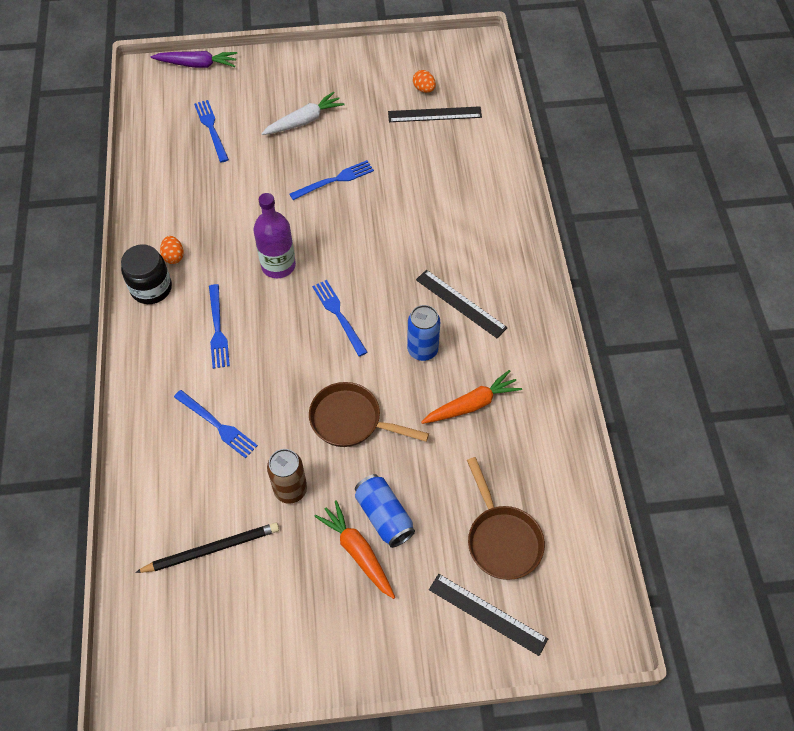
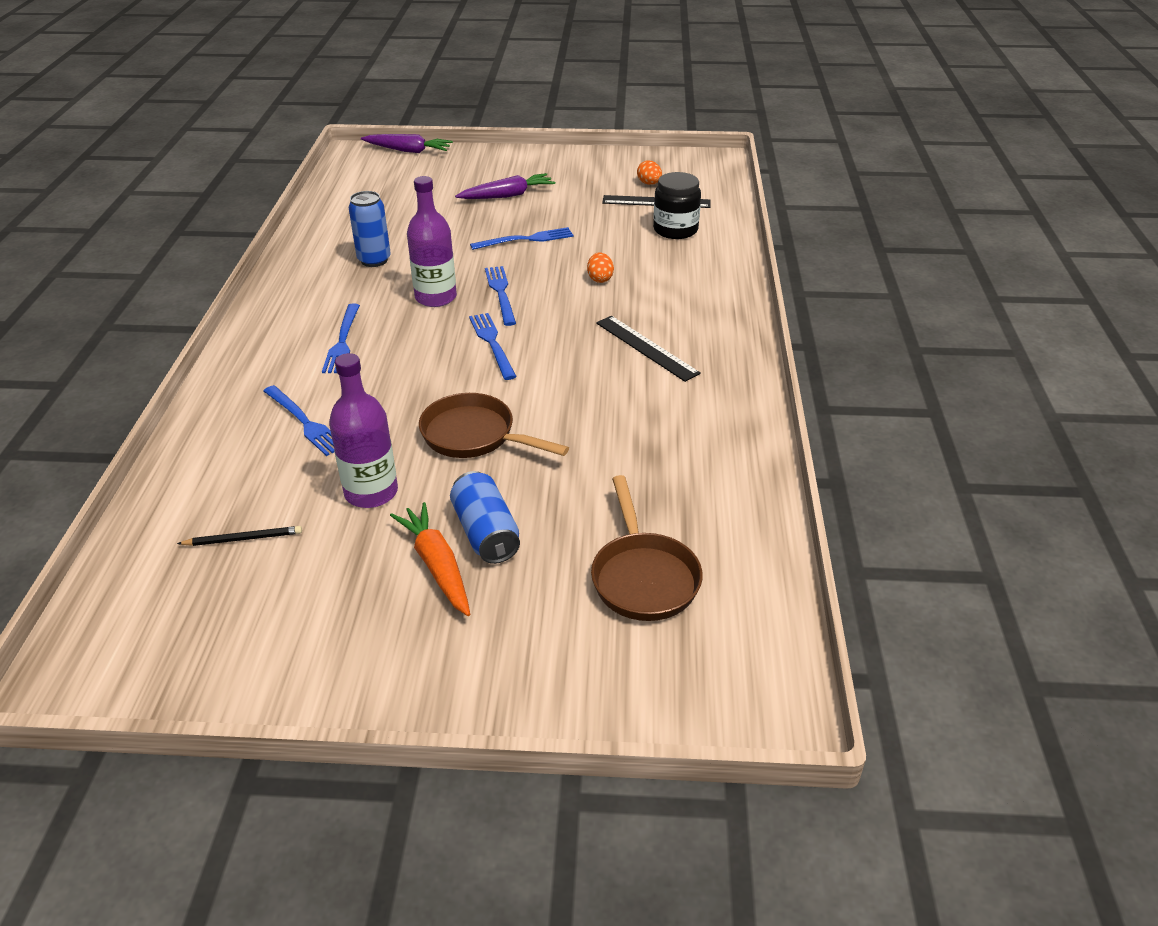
camera: 10 degrees right, 20 degrees down
black jar [121,244,172,304] -> black jar moved to [653,172,701,239]
black pencil [135,522,279,573] -> black pencil [177,526,302,546], size x0.60
orange egg [160,236,184,264] -> orange egg moved to [587,252,614,283]
blue fork [194,100,229,163] -> blue fork moved to [485,266,516,326]
white carrot [261,92,345,135] -> purple carrot [455,173,555,199]
brown can [267,449,307,504] -> purple bottle [329,353,398,508]
blue can [407,305,440,361] -> blue can moved to [349,191,391,267]
orange carrot [421,370,522,424] -> none
black ruler [429,574,548,656] -> none

